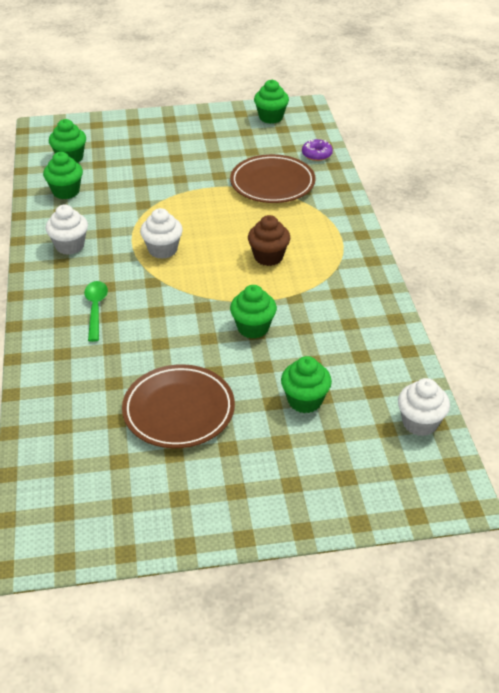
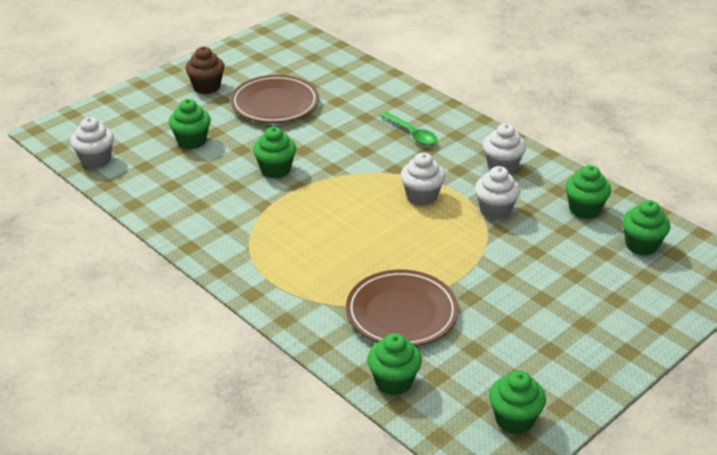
camera: 145 degrees right, 5 degrees down
brown cupcake [248,215,290,266] -> brown cupcake moved to [185,46,225,94]
purple donut [302,139,333,161] -> green cupcake [367,333,422,395]
none -> white cupcake [475,166,520,220]

